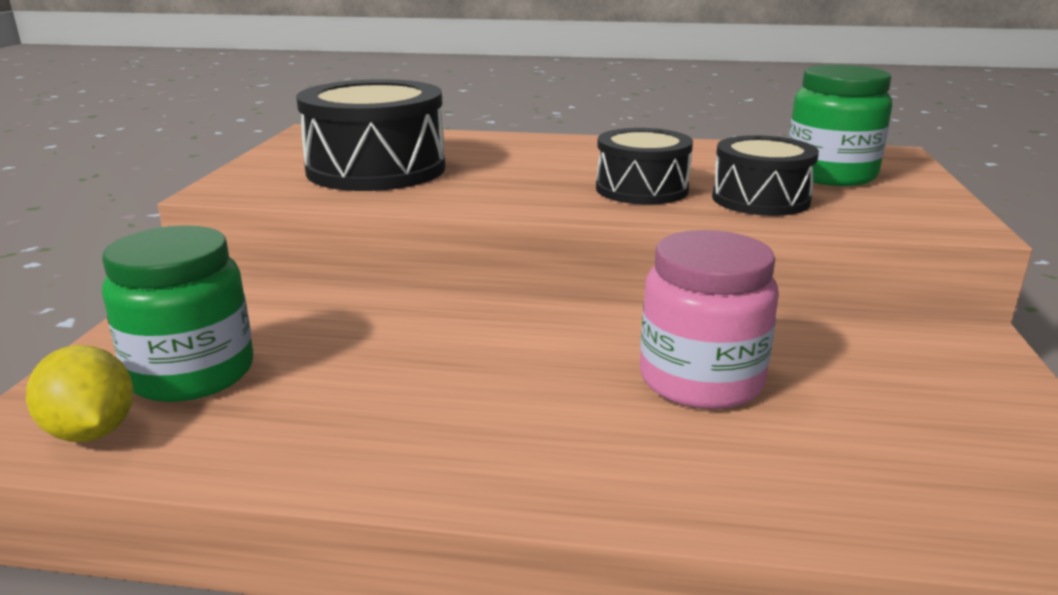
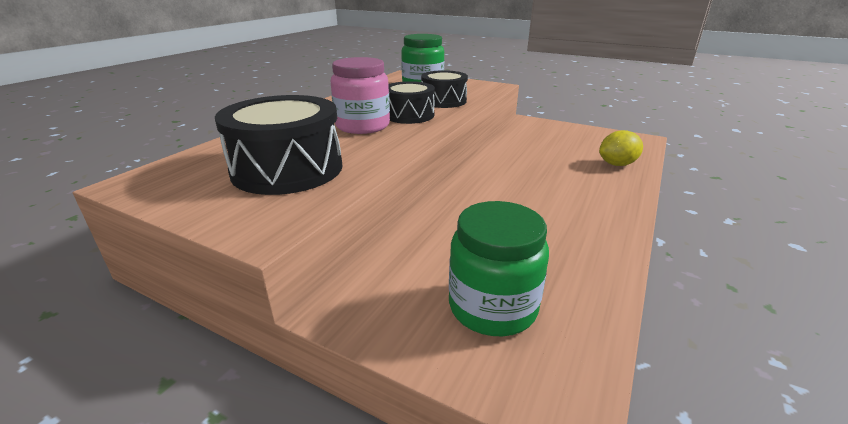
camera: 70 degrees left, 5 degrees up
yellow lemon [26,345,133,442] -> yellow lemon moved to [599,130,643,166]
pink jar [640,230,779,409] -> pink jar moved to [331,57,390,134]

